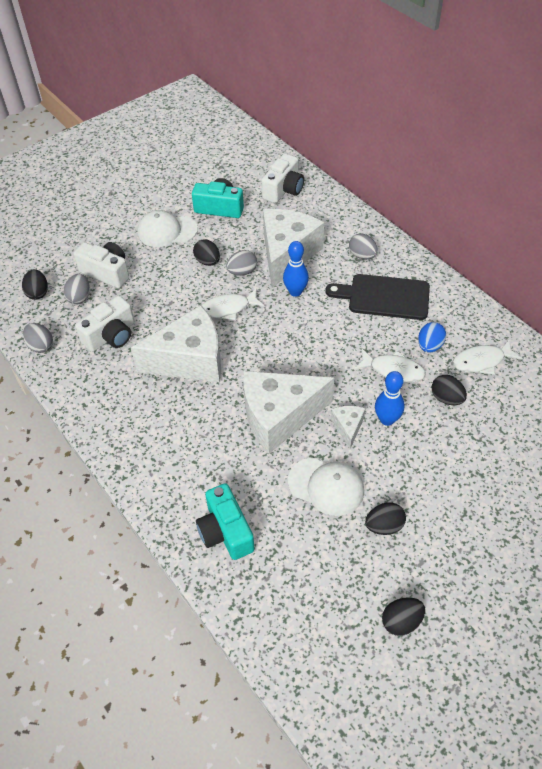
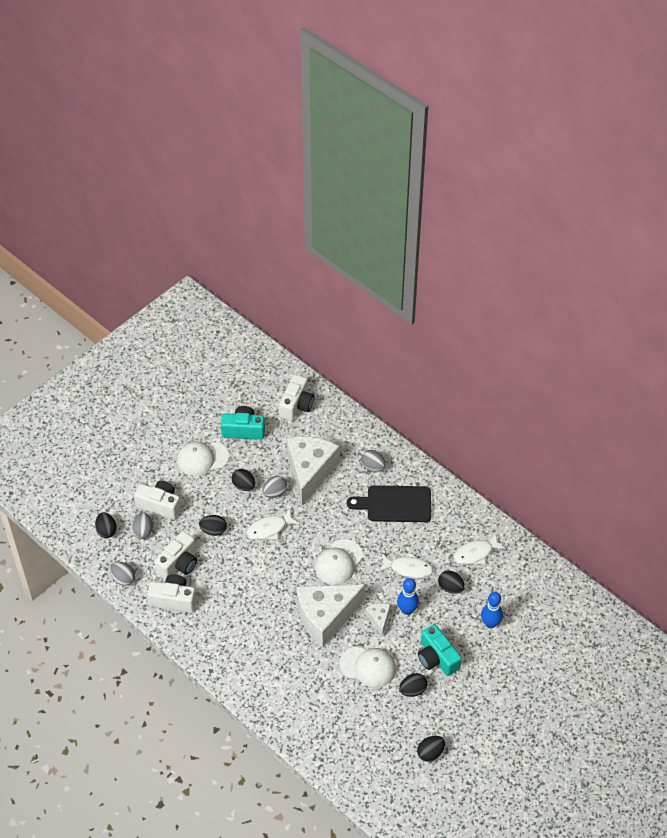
camera: 10 degrees left, 0 degrees up
white cheese [131,305,221,383] -> none
turquoise camera [196,483,255,560] -> turquoise camera moved to [418,624,462,676]
blue bowling pin [283,241,309,297] -> blue bowling pin moved to [481,592,503,628]
blue egg [418,322,446,353] -> none
none -> white camera [147,574,196,612]
none -> black egg [199,515,227,536]
none -> white cap [315,539,363,585]

